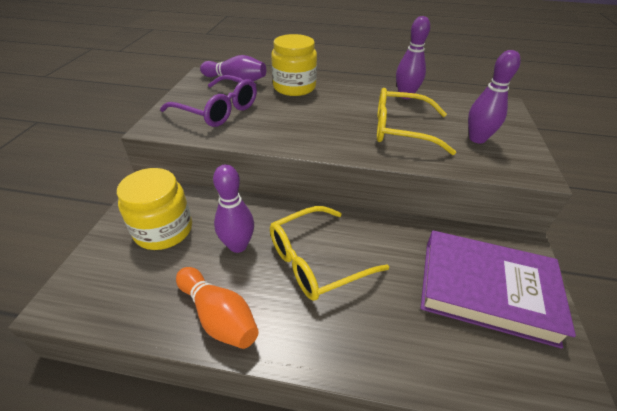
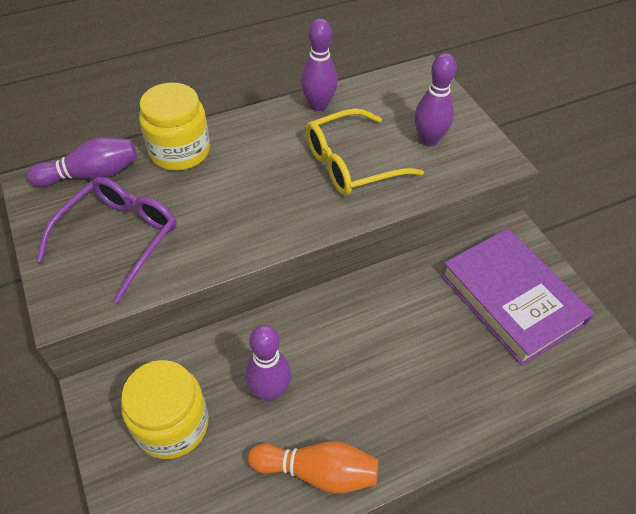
camera: 35 degrees left, 10 degrees up
purple glasses [160,75,257,127] -> purple glasses turned 60 degrees counterclockwise [36,177,177,303]
yellow glasses [270,206,389,301] -> none
purple book [421,230,576,349] -> purple book turned 75 degrees clockwise [441,228,595,366]

